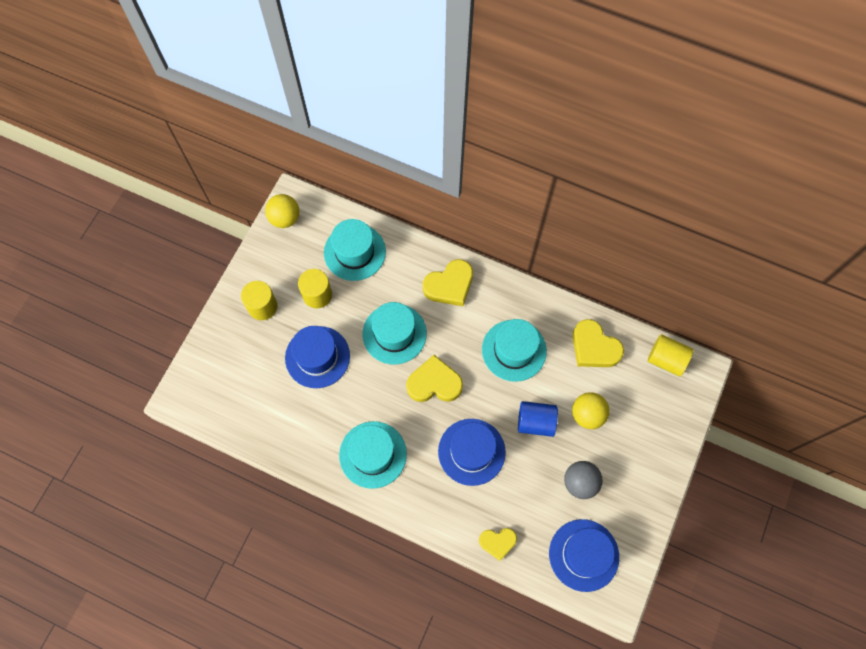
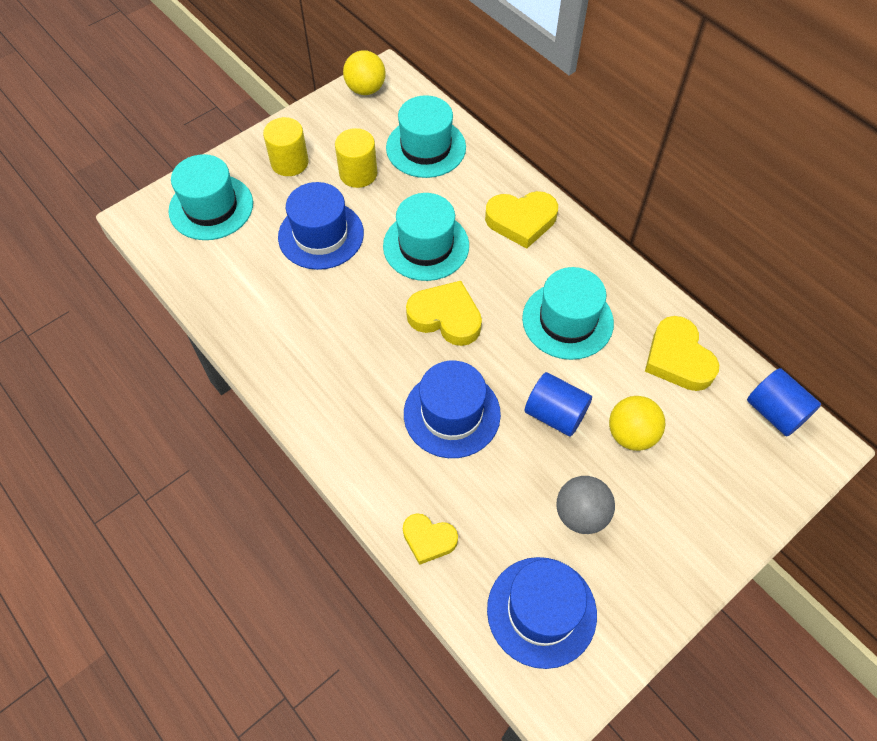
camera: 25 degrees right, 10 degrees down
turquoise hat [339,421,407,489] -> turquoise hat moved to [168,154,253,240]
yellow cylinder [648,334,694,376] -> blue cylinder [747,368,821,437]

